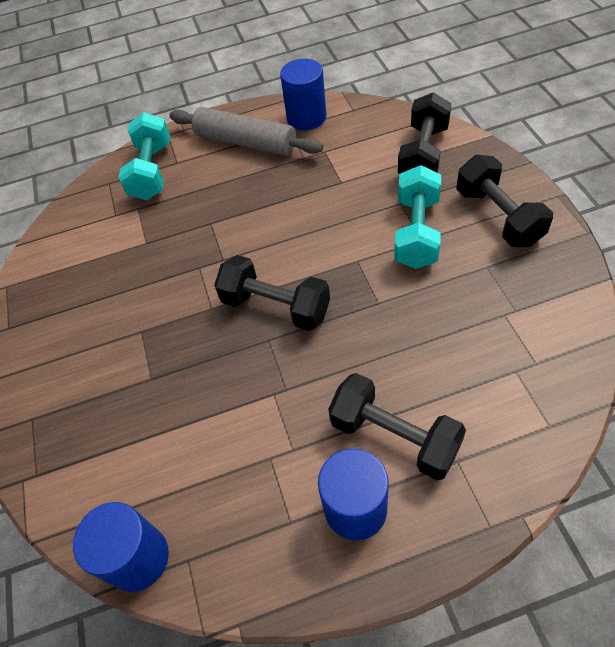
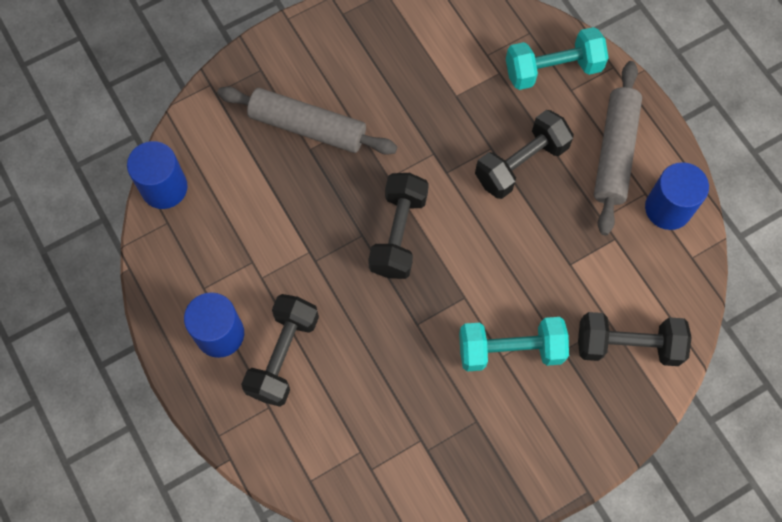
camera: 70 degrees right, 15 degrees up
black dumbbell [456,155,553,247] -> black dumbbell moved to [475,110,574,199]
none -> grey rolling pin [217,86,397,155]

